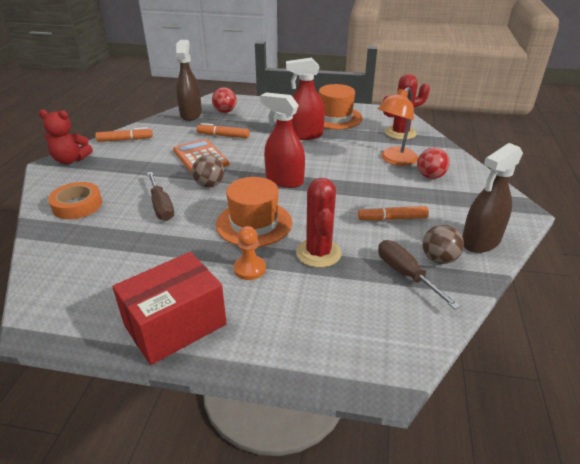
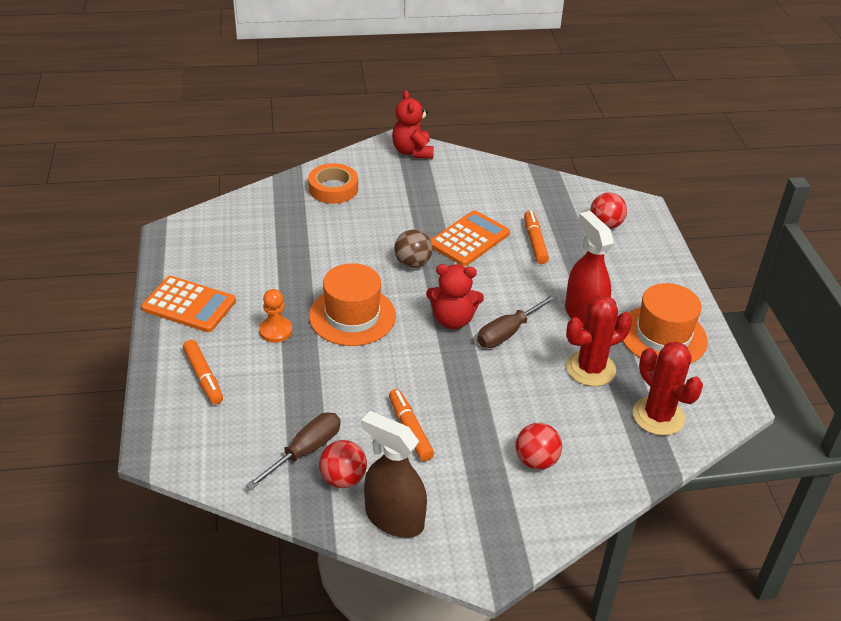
camera: 70 degrees right, 5 degrees up
orange marker [95,127,153,142] -> orange marker moved to [183,340,223,404]
red box [112,252,227,365] -> orange calculator [141,276,236,332]
brown screwdriver [147,172,174,221] -> brown screwdriver moved to [477,294,557,348]
brown spray bottle [176,40,202,121] -> none
red spray bottle [260,92,305,188] -> red teddy bear [426,264,484,329]
red cactus [296,178,342,268] -> red cactus moved to [566,295,632,386]
orange lamp [378,87,418,166] -> none
brown ball [422,224,464,264] -> red ball [319,440,367,488]

